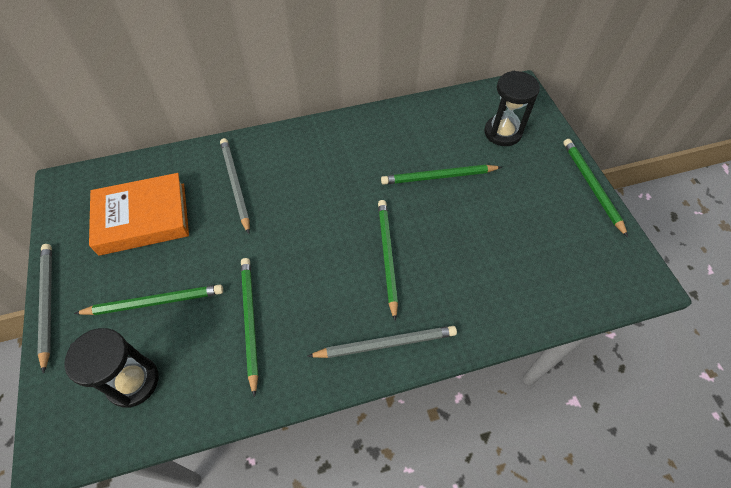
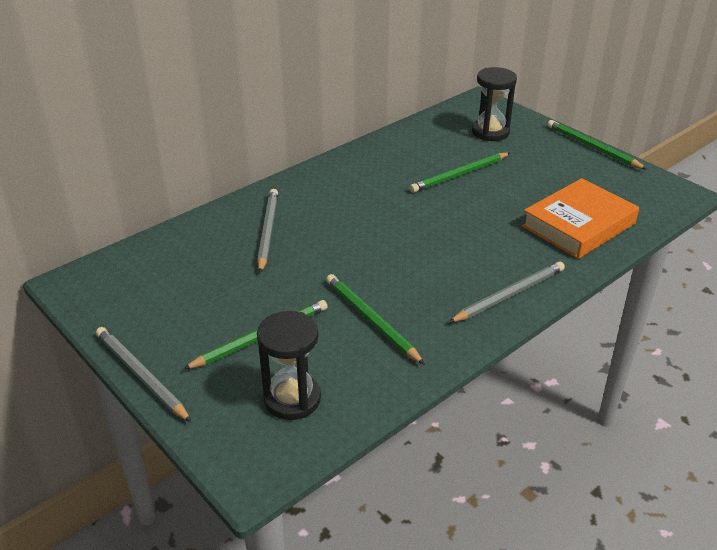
camera: 25 degrees left, 20 degrees down
orange book [89,173,189,256] -> orange book moved to [522,178,639,259]
grey pencil [220,138,250,234] -> grey pencil turned 45 degrees clockwise [257,189,278,273]
green pencil [378,200,398,321] -> none

